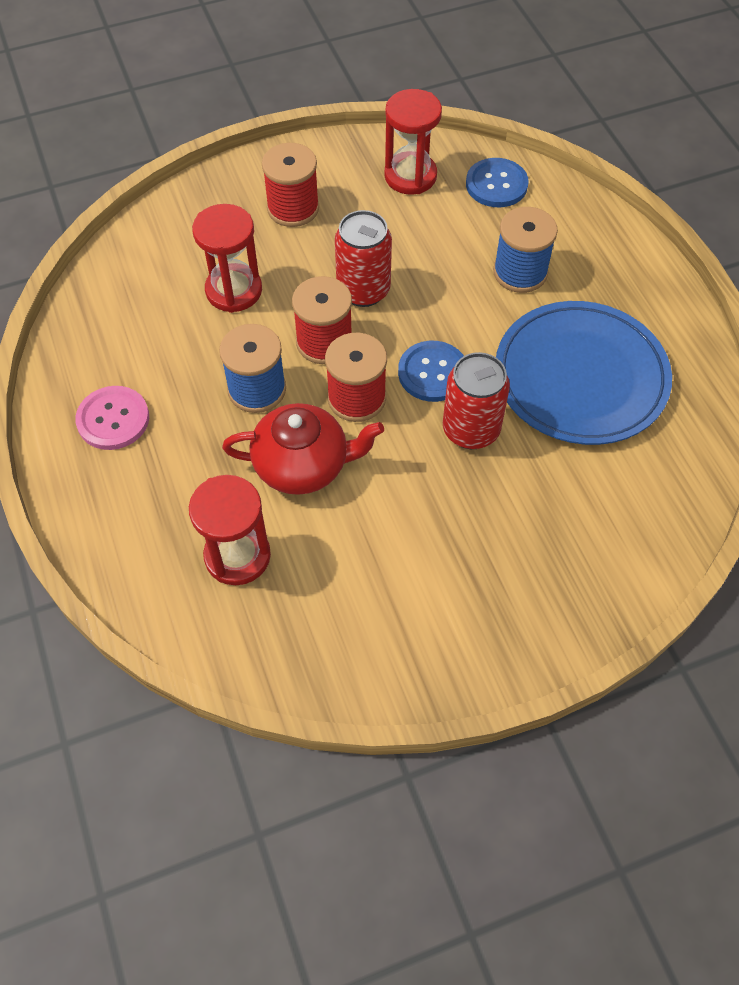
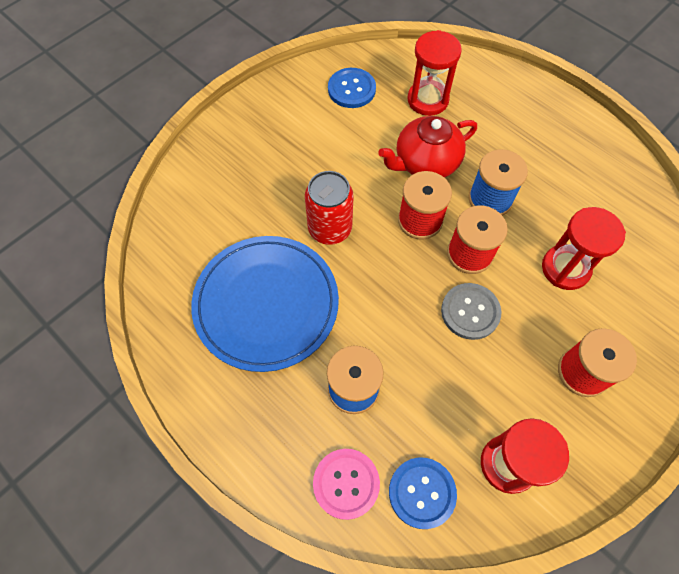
camera: 155 degrees right, 5 degrees up
pink button [75,386,149,450] -> pink button moved to [313,449,380,520]
red can [335,210,392,307] -> grey button [441,283,502,340]
blue button [398,341,464,402] -> blue button moved to [328,68,376,108]

